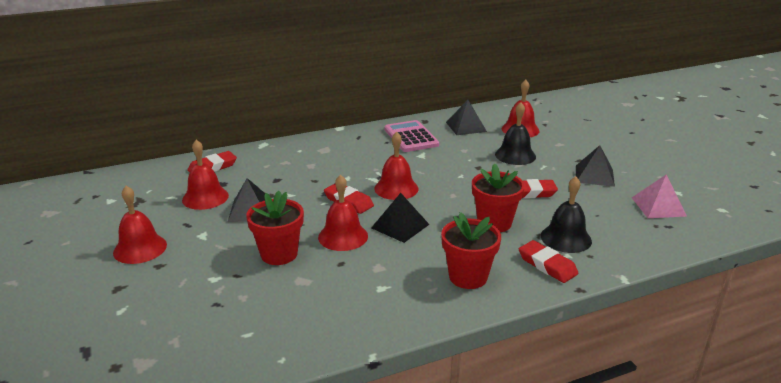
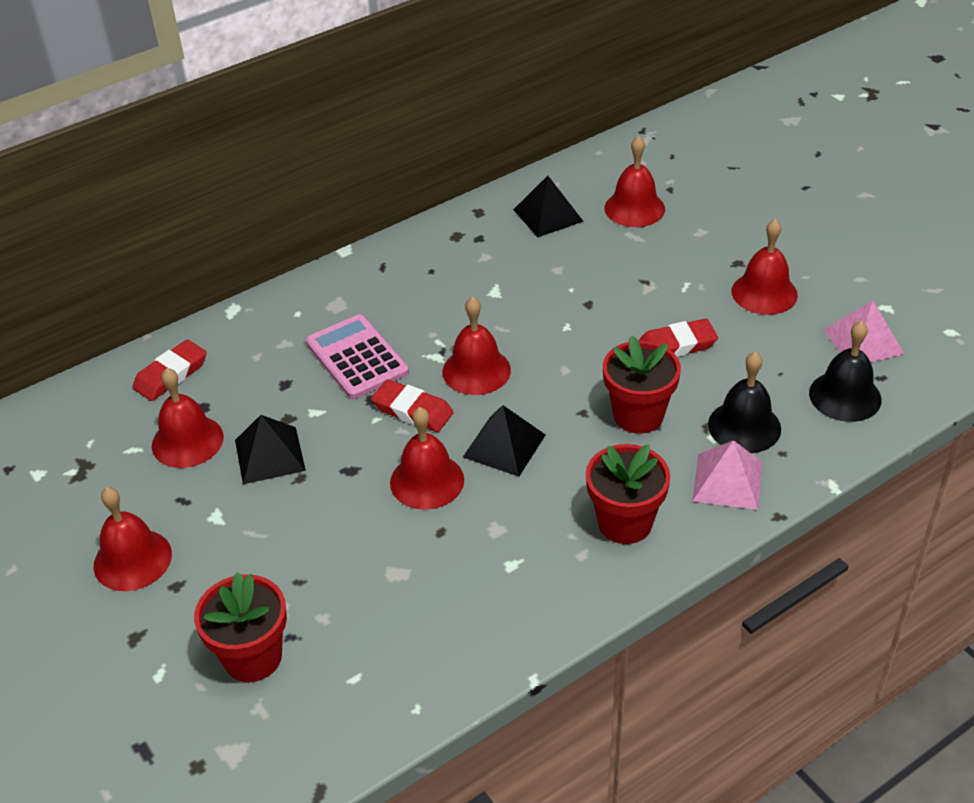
camera: 10 degrees left, 15 degrees up
red flower pot [246,191,304,265] -> red flower pot moved to [194,572,287,682]
pink calculator [384,120,439,152] -> pink calculator moved to [306,314,409,399]
black bell [495,102,536,165] -> black bell moved to [809,321,882,422]
red eraser [519,240,579,283] -> pink pyramid [692,440,762,510]
black pyramid [576,145,615,187] -> red bell [732,219,798,315]

